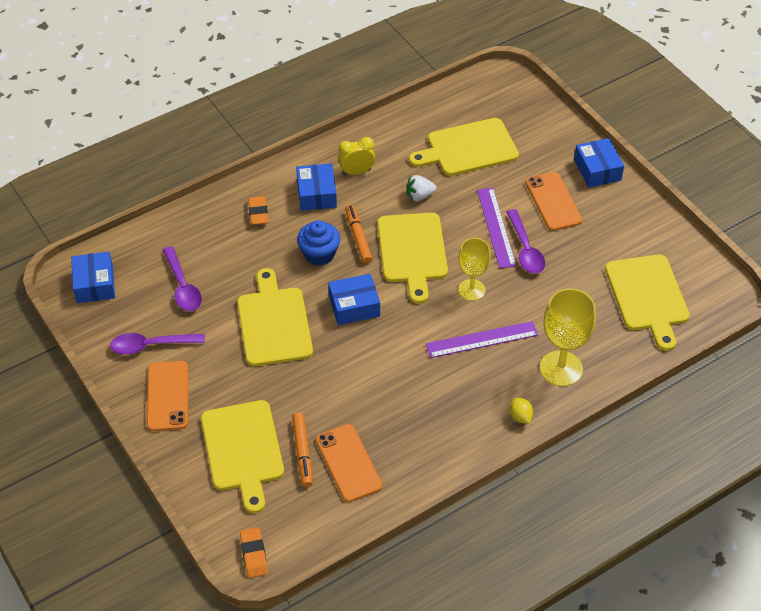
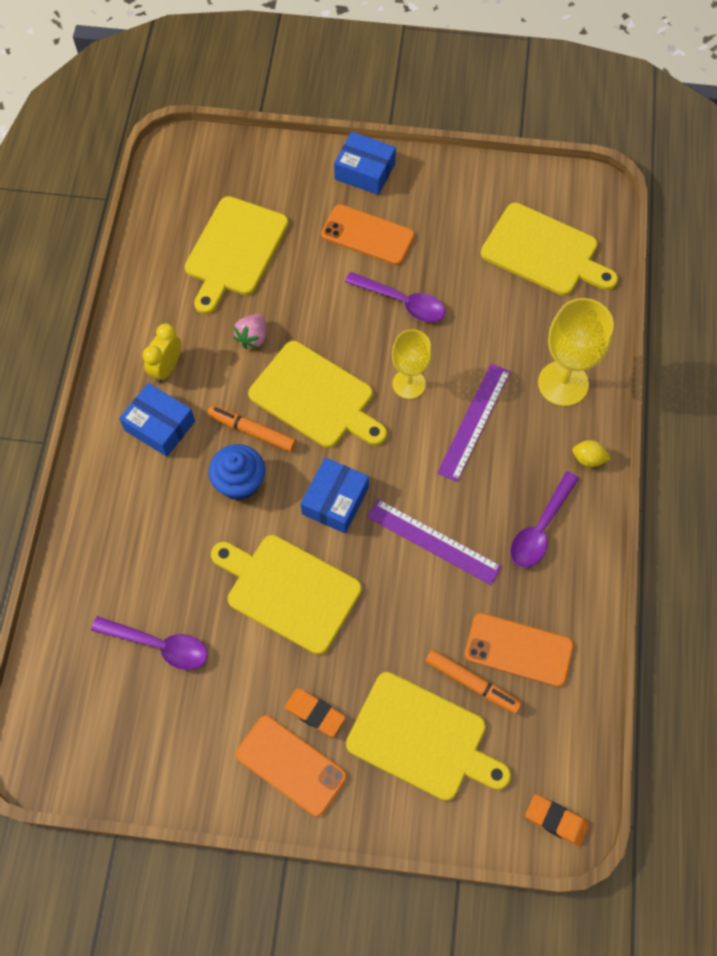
camera: 50 degrees left, 15 degrees up
blue box [71,251,115,303] -> none
purple spoon [110,333,205,355] -> purple spoon moved to [510,471,579,568]
orange eraser [248,196,269,225] -> orange eraser moved to [284,688,346,737]
white strawberry [406,175,436,201] -> pink strawberry [233,314,266,349]
purple ruler [477,188,516,268] -> purple ruler moved to [367,499,502,585]

